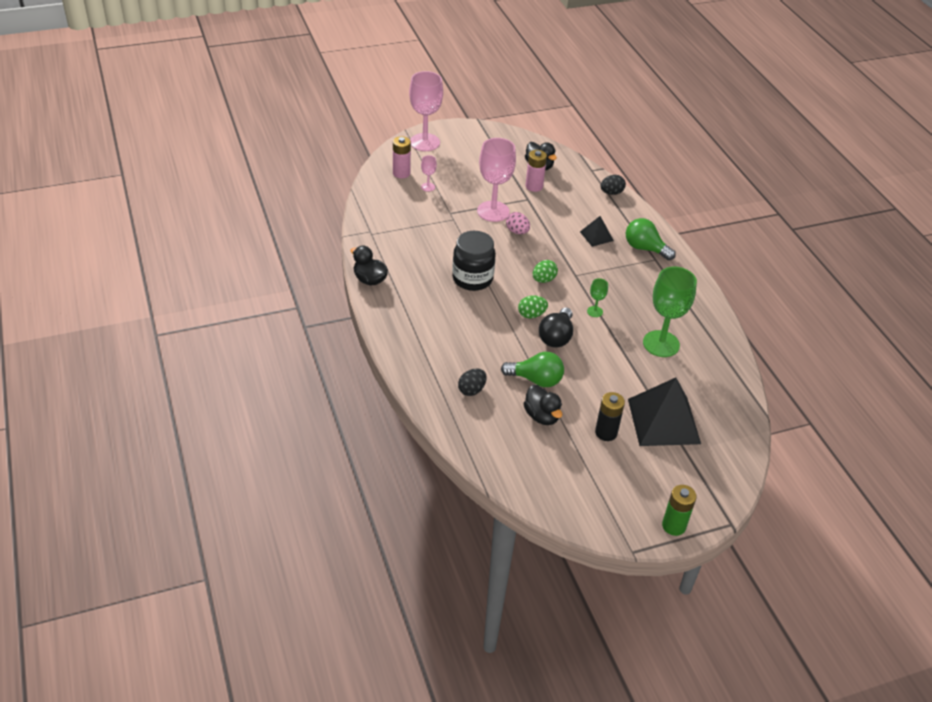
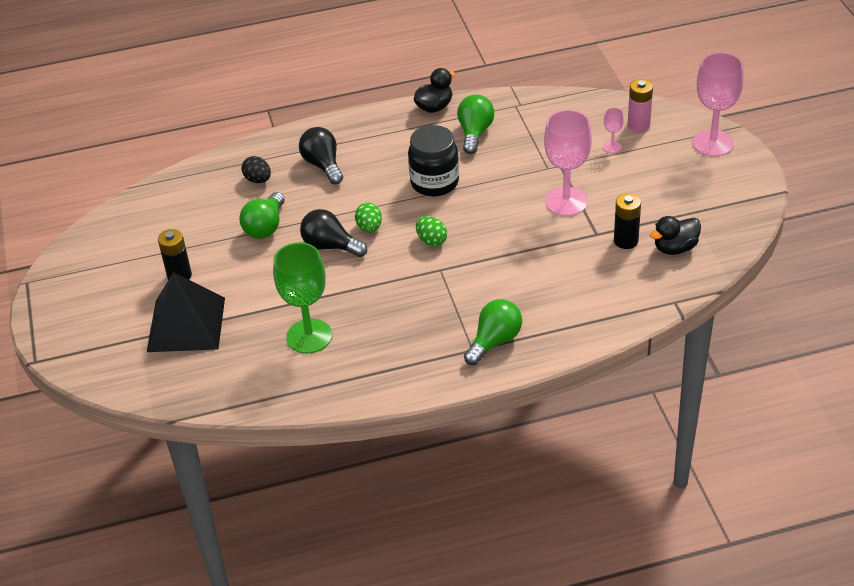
camera: 100 degrees right, 0 degrees up
pink egg [506,212,530,234] -> none
black duck [523,385,562,425] -> none
pink battery [526,150,547,192] -> black battery [614,193,641,249]
black pyramid [580,216,614,247] -> none
green goblet [587,278,608,317] -> none
black egg [601,175,626,195] -> none
green battery [662,485,697,536] -> none
none -> black light bulb [299,127,343,184]
none -> green light bulb [457,95,494,154]

